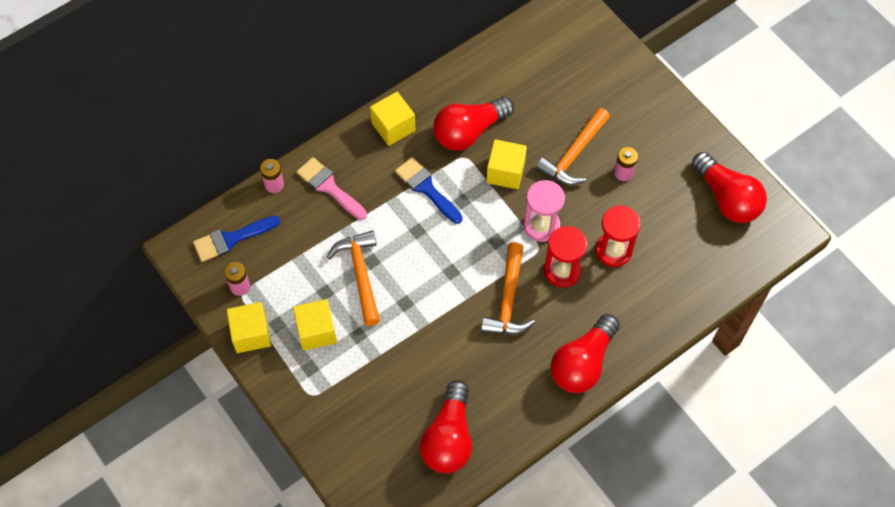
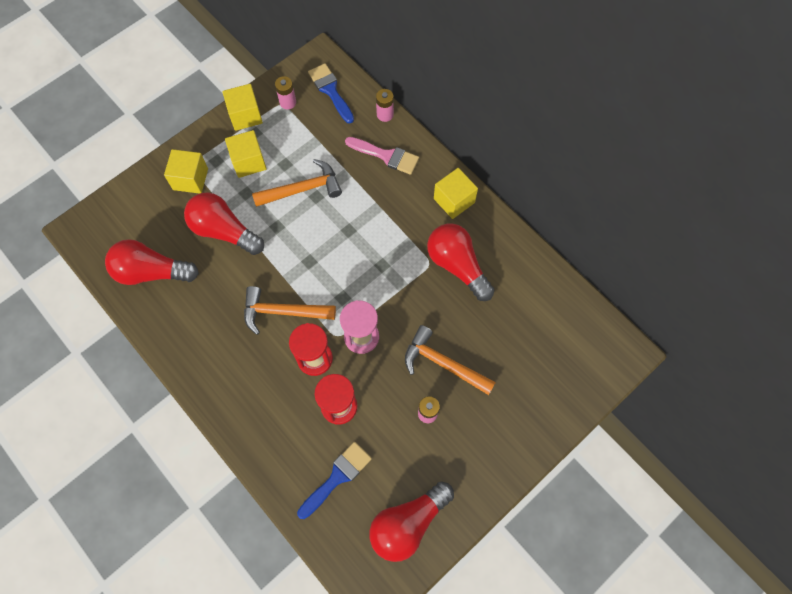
camera: 85 degrees right, 5 degrees up
pink brush [296,157,367,220] -> pink brush turned 75 degrees clockwise [345,137,419,175]
blue brush [395,157,463,224] -> blue brush moved to [297,442,372,519]
yellow cube [486,139,527,189] -> yellow cube moved to [164,149,208,194]
red light bulb [551,314,620,393] -> red light bulb moved to [184,193,264,255]

